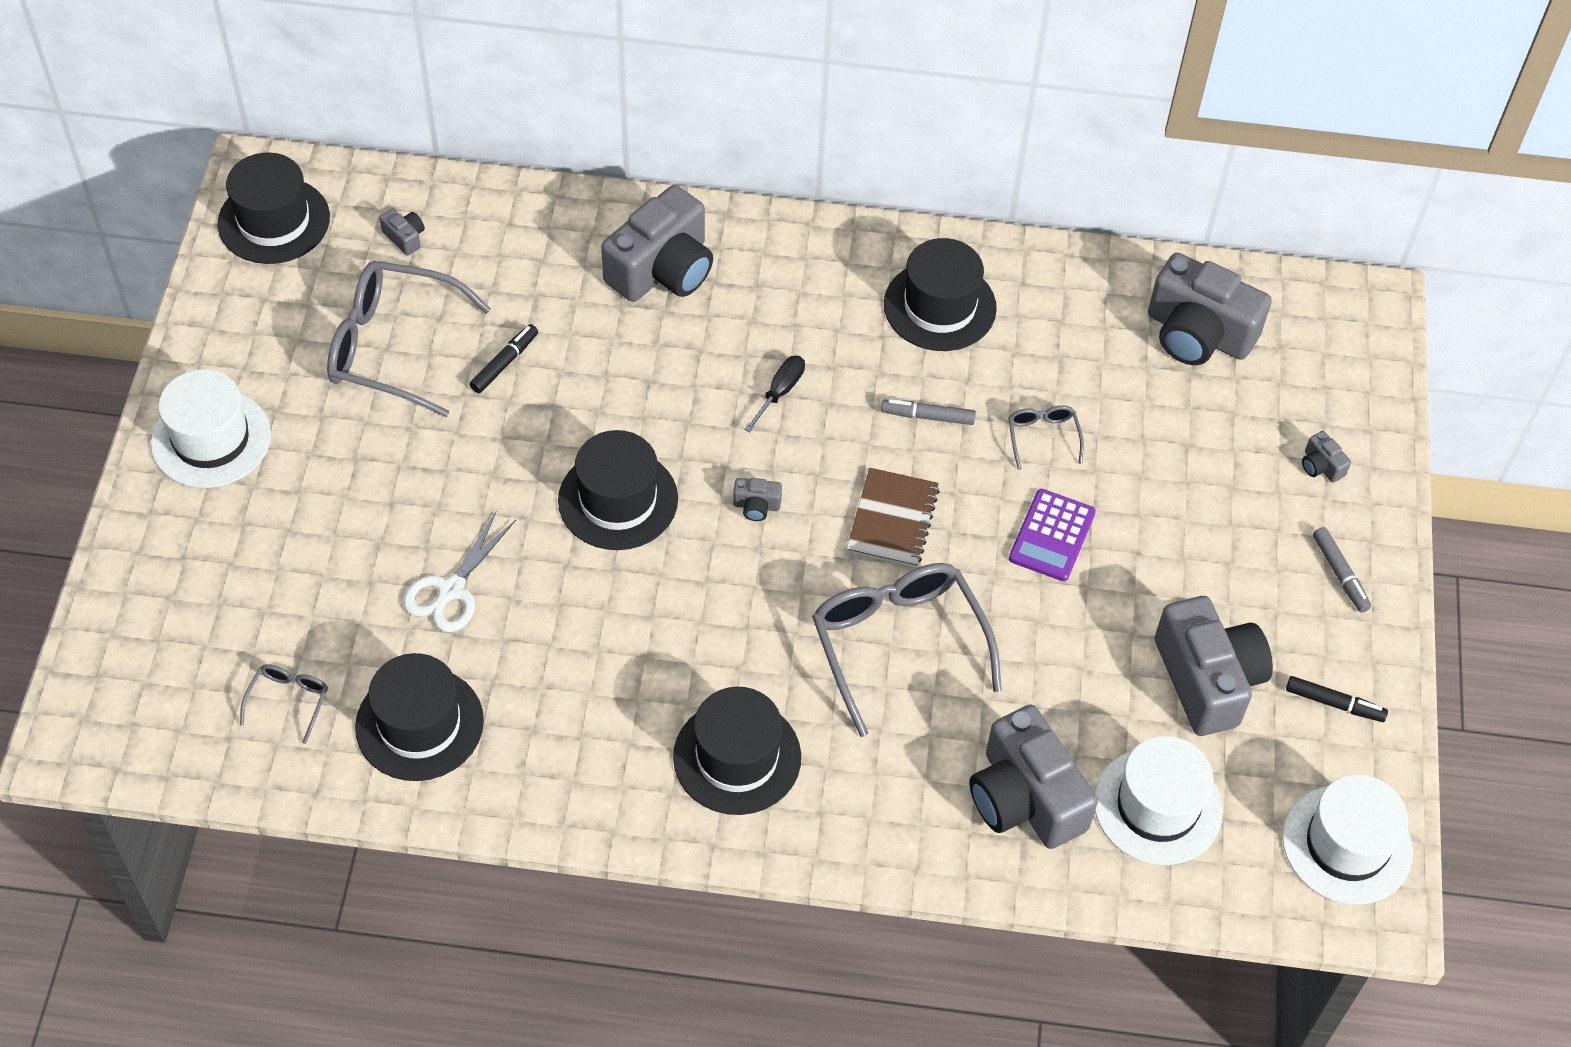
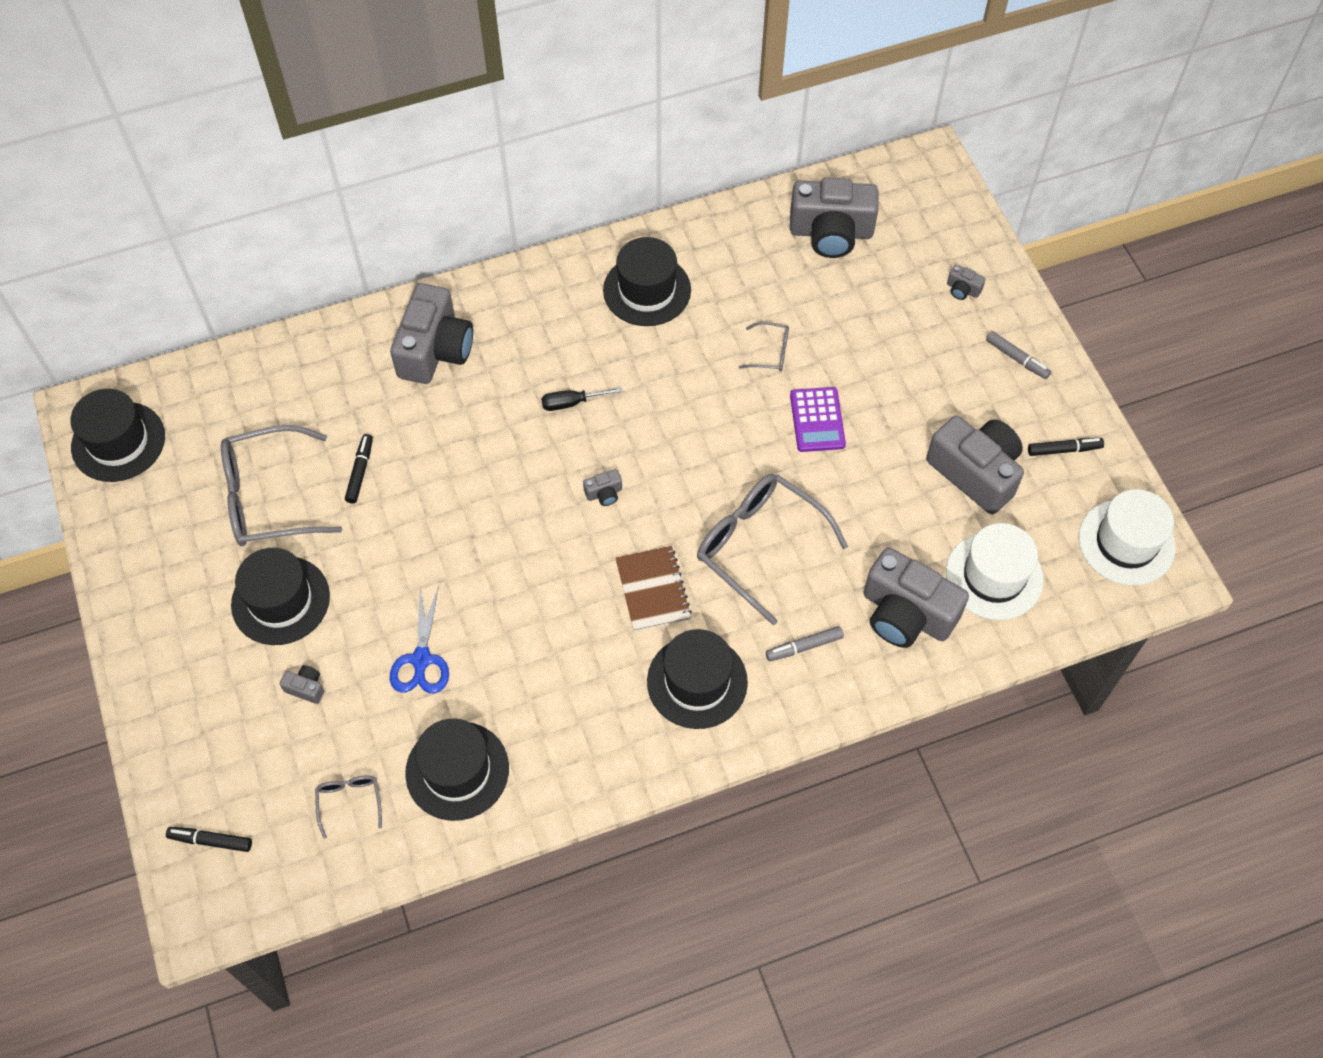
camera: 25 degrees left, 5 degrees up
white hat [151,369,271,488] -> none
grey camera [380,208,425,256] -> grey camera moved to [280,665,324,704]
white scissors [403,511,516,632] -> blue scissors [390,585,449,693]
black hat [558,430,678,550] -> black hat moved to [231,548,330,645]
black screwdriver [744,355,805,432] -> black screwdriver turned 105 degrees counterclockwise [541,387,622,411]
brown notebook [847,468,940,568] -> brown notebook moved to [615,546,692,632]
grey marker [881,399,976,425] -> grey marker moved to [766,626,844,661]
grey glasses [1008,405,1084,470] -> grey glasses turned 135 degrees clockwise [739,322,789,371]
none -> black marker [166,827,252,852]

